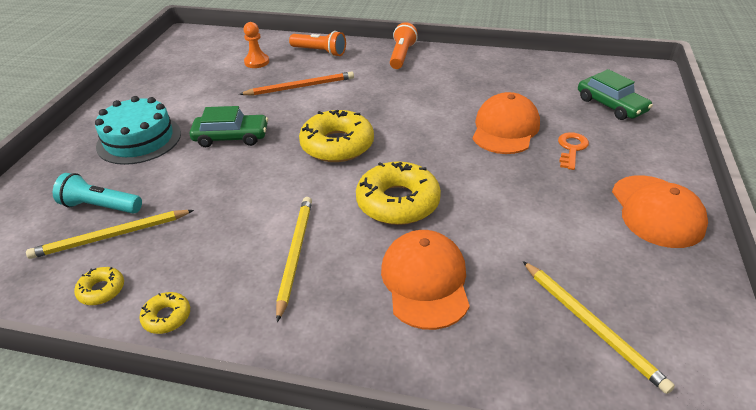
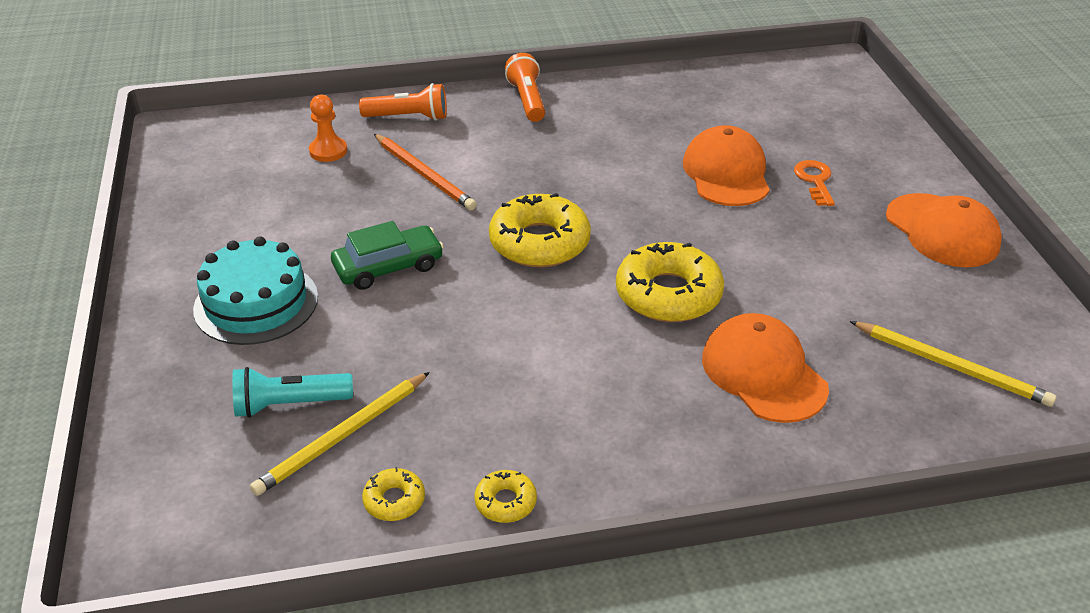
camera: 25 degrees left, 0 degrees up
orange pencil [239,71,354,96] -> orange pencil turned 90 degrees clockwise [374,134,477,210]
yellow pencil [276,197,312,322] -> none
green car [578,69,653,120] -> none

